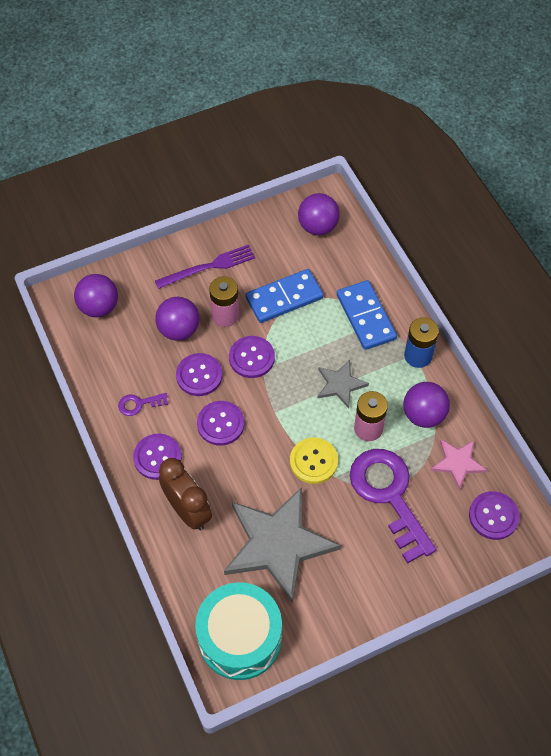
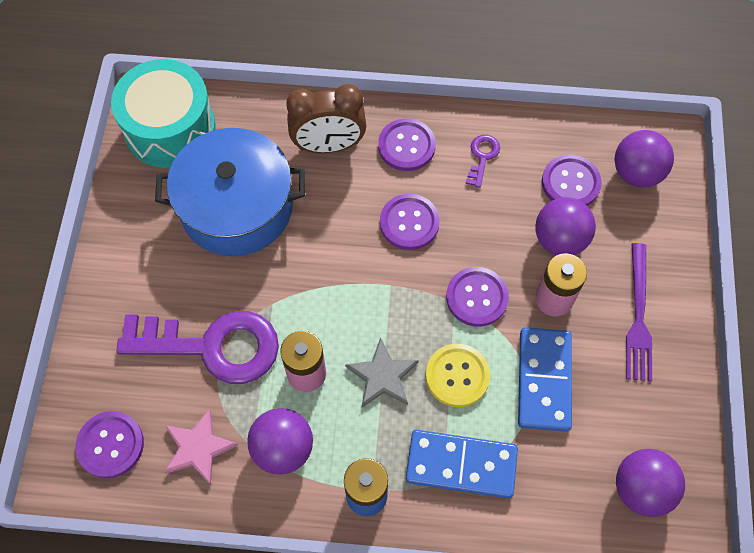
camera: 120 degrees right, 5 degrees up
purple button [176,353,222,396] -> purple button moved to [542,155,602,206]
grey star [224,487,341,603] -> blue pot [155,128,305,256]
yellow button [290,438,338,484] -> yellow button moved to [426,344,490,407]

